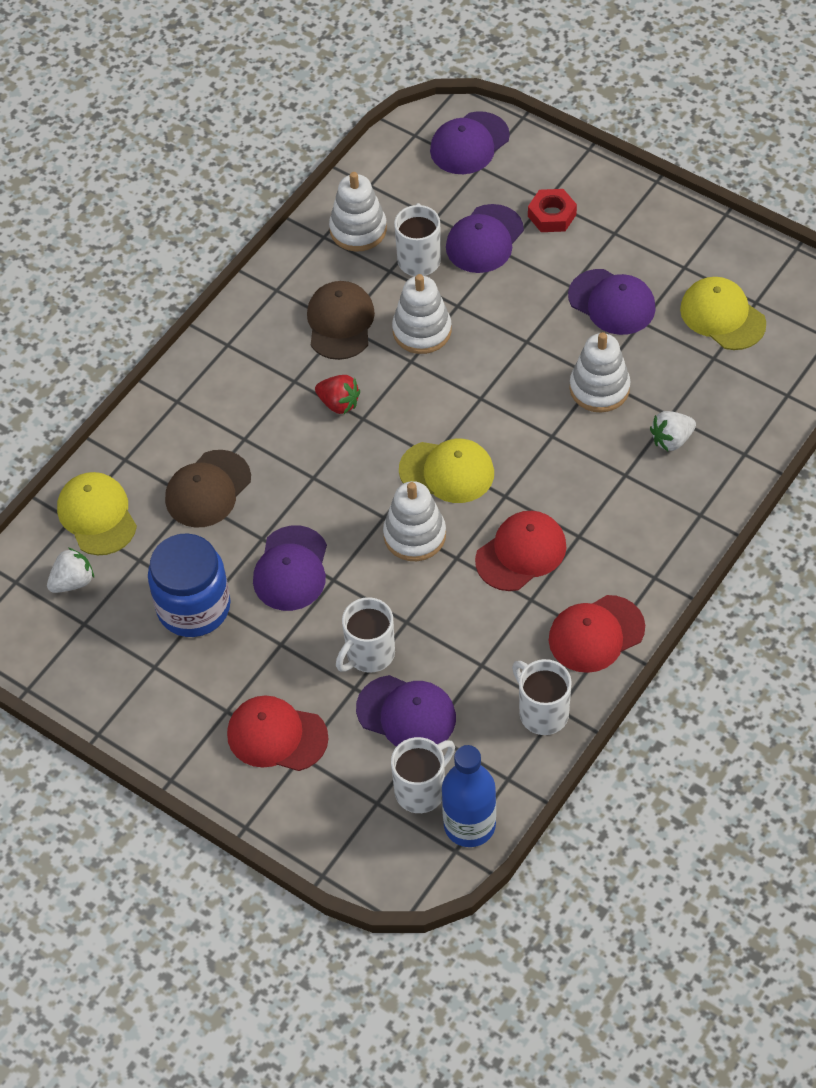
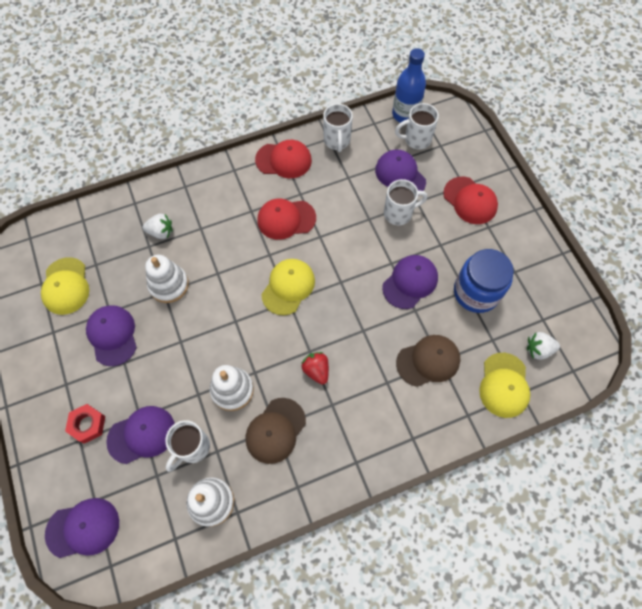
camera: 150 degrees left, 10 degrees up
white stacking toy [383,481,446,561] -> none
yellow cap [399,439,494,503] -> yellow cap turned 75 degrees clockwise [261,259,315,315]

